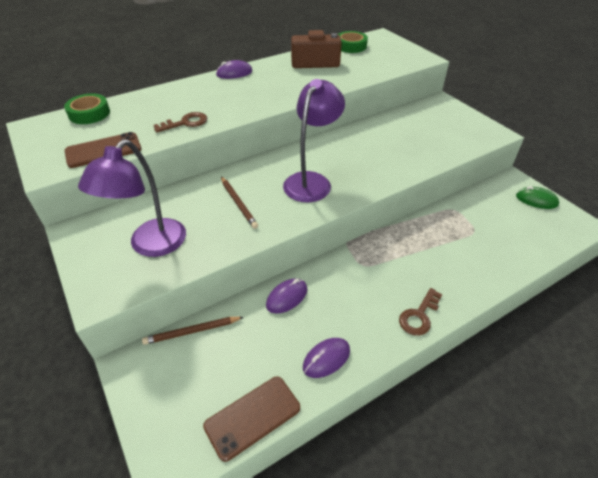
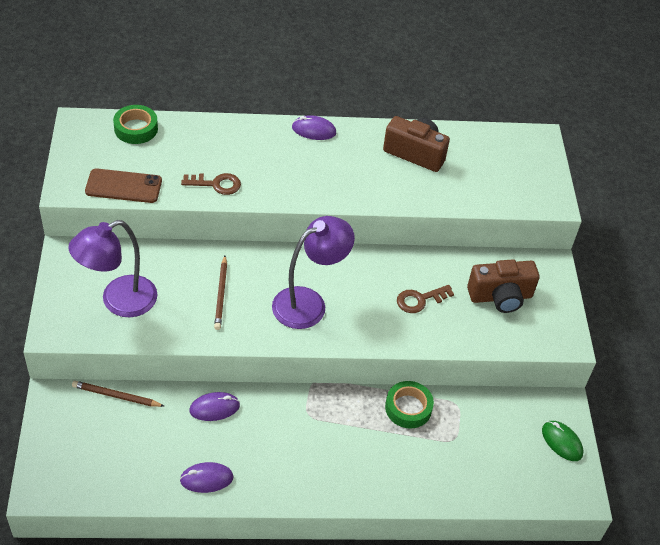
camera: 25 degrees right, 5 degrees up
brown phone [203,376,300,462] -> none
green tape [338,31,368,53] -> green tape moved to [385,381,434,429]
brown key [399,288,442,336] -> brown key moved to [397,285,454,313]
none -> brown camera [467,259,539,313]

